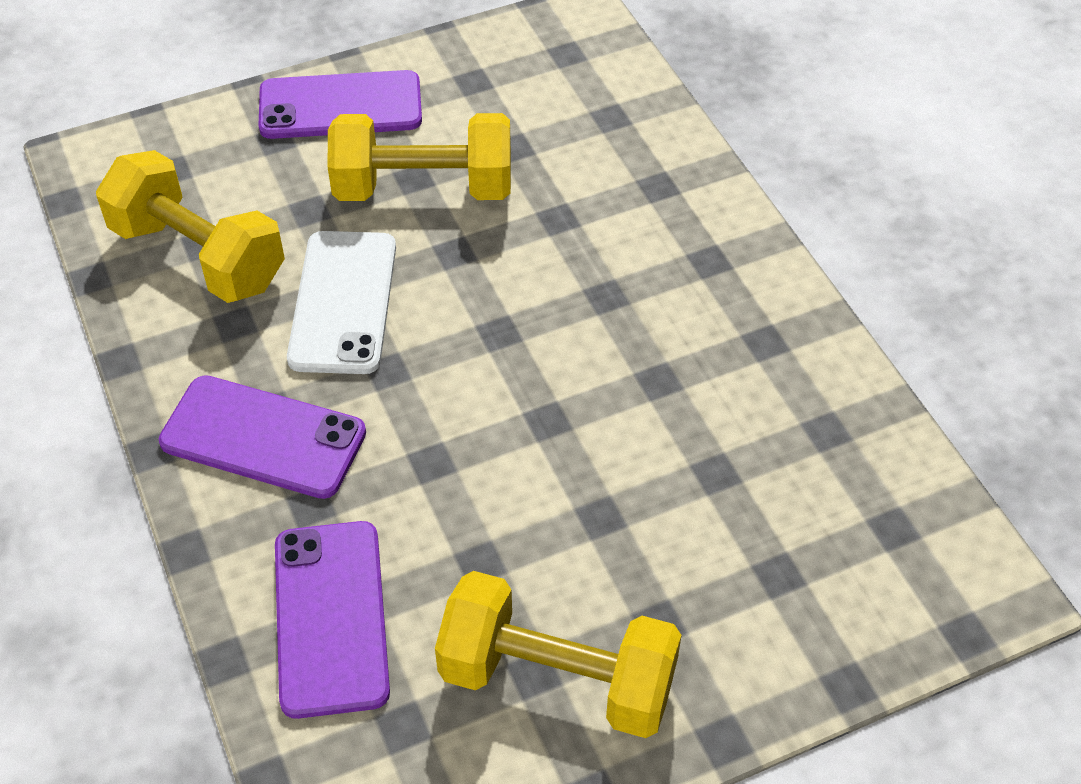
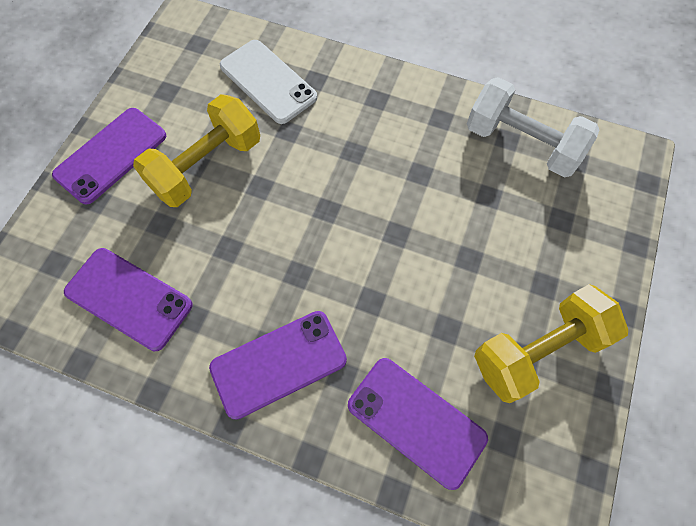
camera: 45 degrees left, 15 degrees up
yellow dumbbell [96,150,285,303] -> purple phone [64,248,193,351]
white phone [287,231,396,374] -> white phone moved to [220,40,317,124]
none -> white dumbbell [467,77,599,178]

